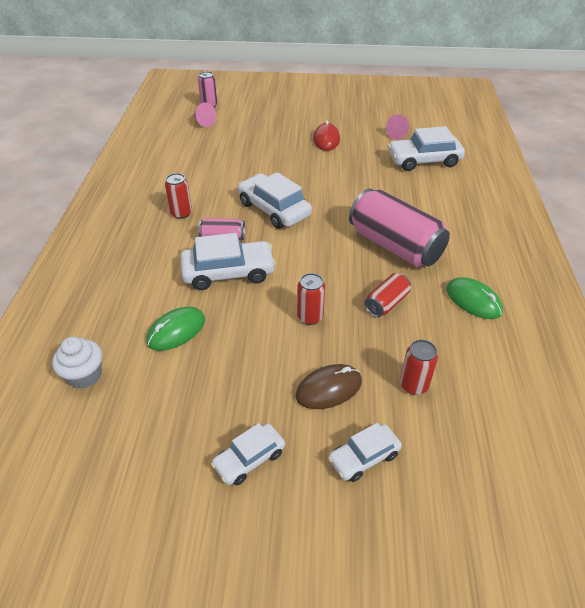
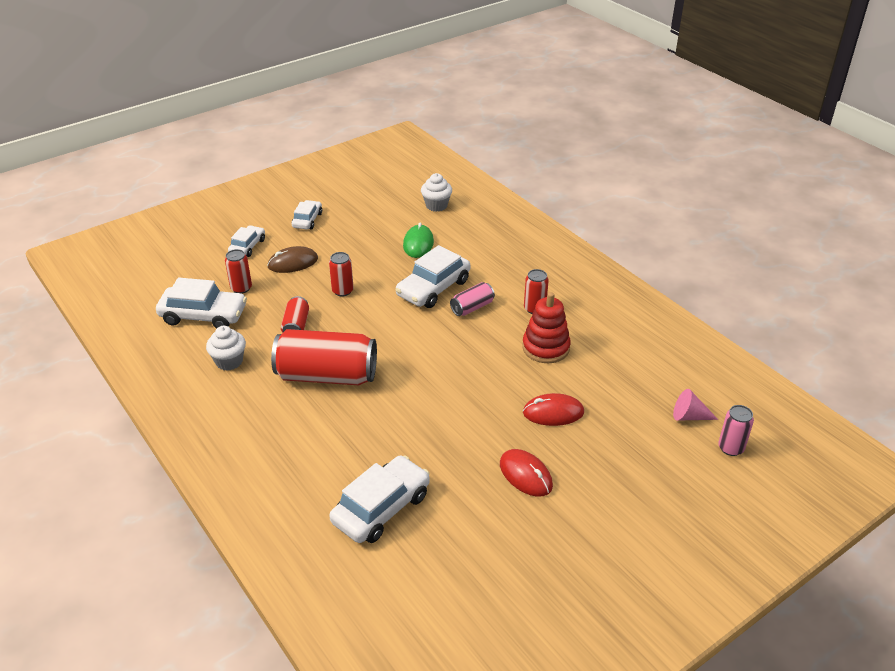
camera: 140 degrees right, 5 degrees down
white car [238,172,312,229] -> white car moved to [156,278,247,328]
brown mouse [295,364,362,409] -> brown mouse turned 45 degrees clockwise [267,246,318,273]
pink can [349,189,450,267] -> red can [271,329,377,385]
pink cone [386,114,409,140] -> none
green mouse [446,277,503,319] -> white cupcake [206,326,246,371]
none -> red stacking toy [522,292,571,363]
none -> red mouse [523,393,584,426]

